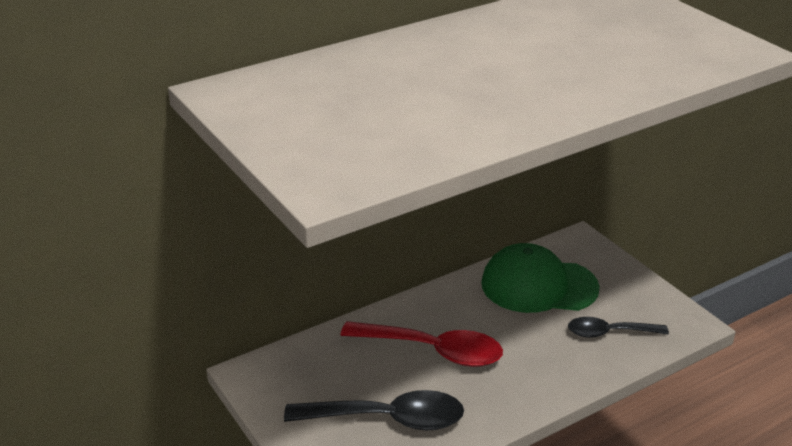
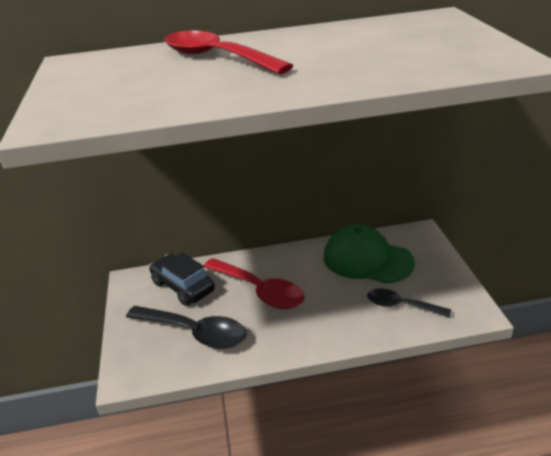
camera: 25 degrees right, 0 degrees up
none -> black car [149,252,215,306]
none -> red spoon [164,31,293,74]

